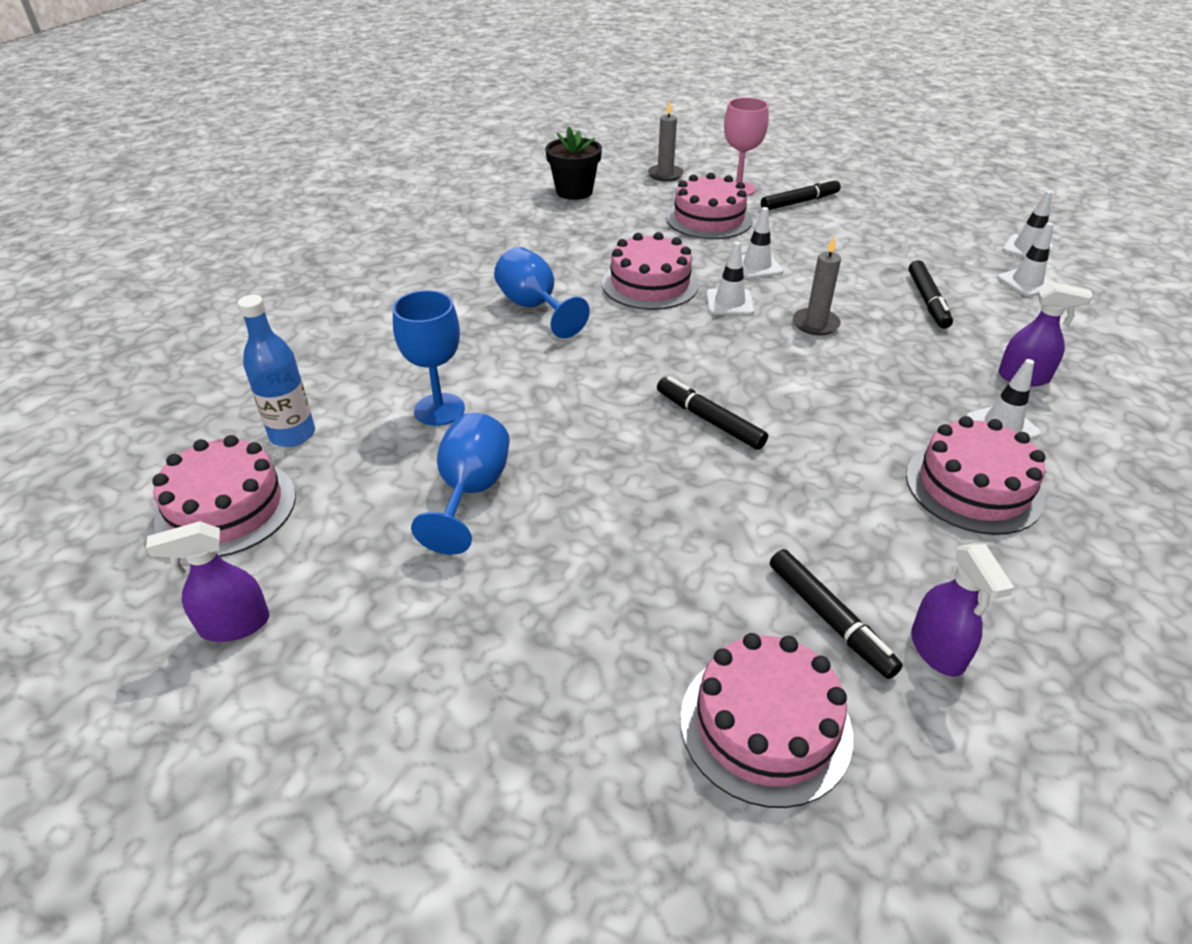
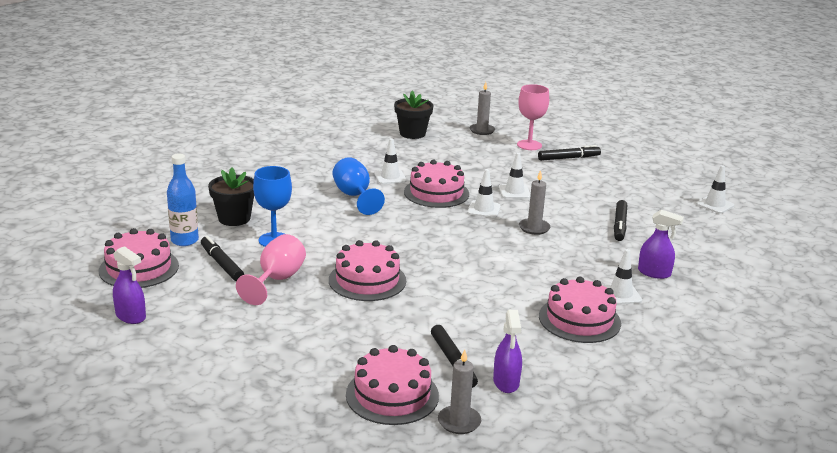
camera: 10 degrees right, 15 degrees down
purple spray bottle [146,521,270,642] -> purple spray bottle turned 135 degrees counterclockwise [113,246,146,324]
blue goblet [411,412,510,555] -> pink goblet [236,234,306,305]
black marker [657,376,768,450] -> black marker moved to [201,235,244,281]
pink cake [666,173,752,239] -> pink cake moved to [329,240,406,301]
white traffic cone [997,222,1056,297] -> white traffic cone moved to [374,138,407,184]
none -> black flower pot [208,167,254,226]
none -> grey candle [438,349,481,434]

